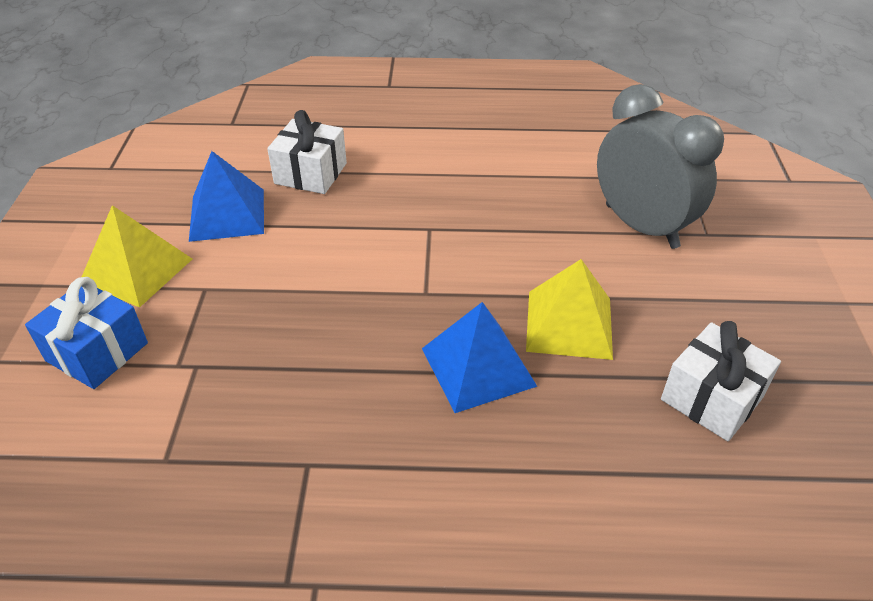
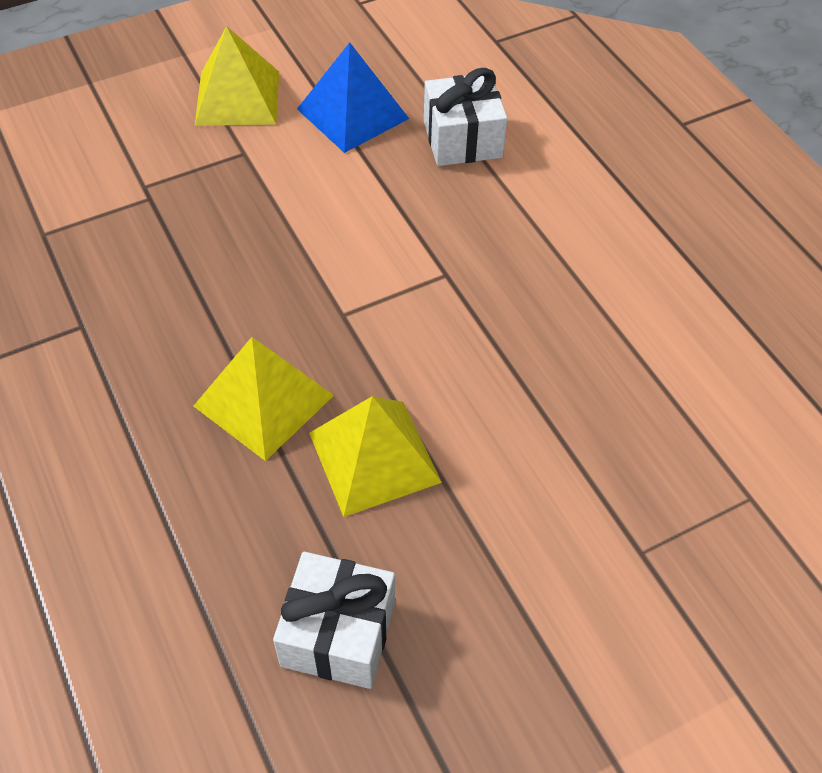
camera: 60 degrees right, 10 degrees up
blue gift [25,277,148,389] -> none
blue pyramid [422,302,538,413] -> yellow pyramid [194,337,334,461]
grey clock [597,84,724,249] -> none

